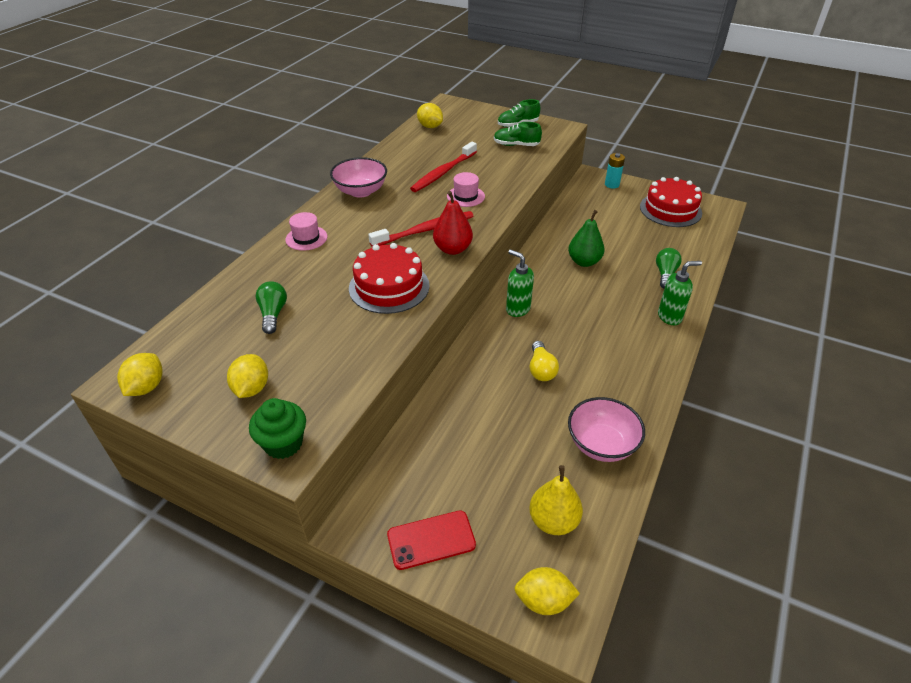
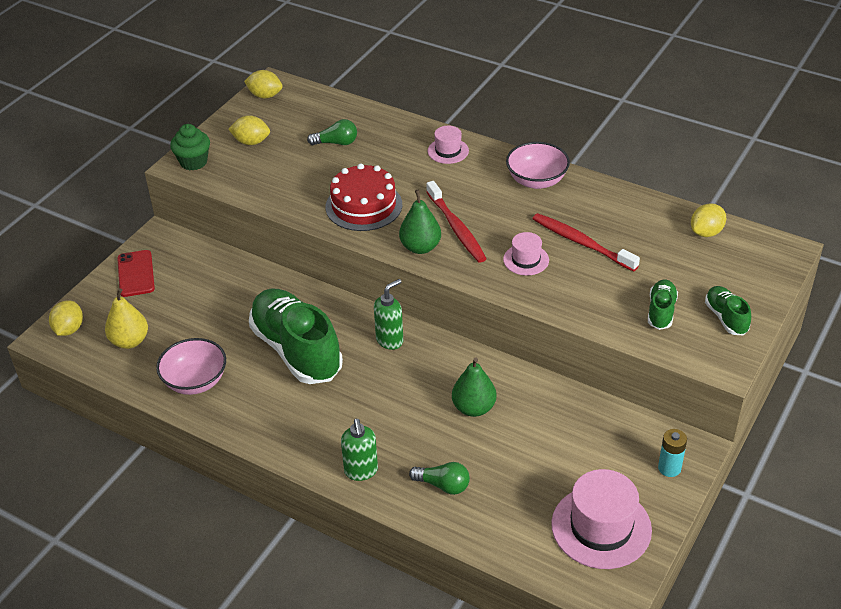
camera: 95 degrees right, 0 degrees up
red pear [433,191,473,255] -> green pear [399,190,441,254]
yellow light bulb [529,341,559,381] -> green shoe [249,289,343,384]
red cake [640,177,702,227] -> pink hat [551,469,652,569]

